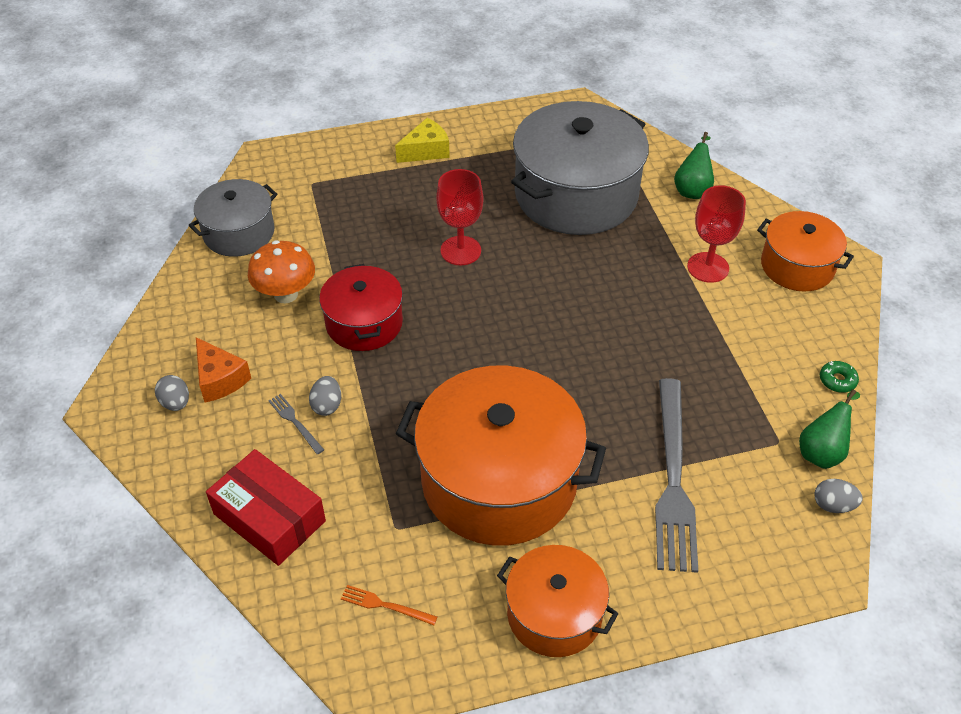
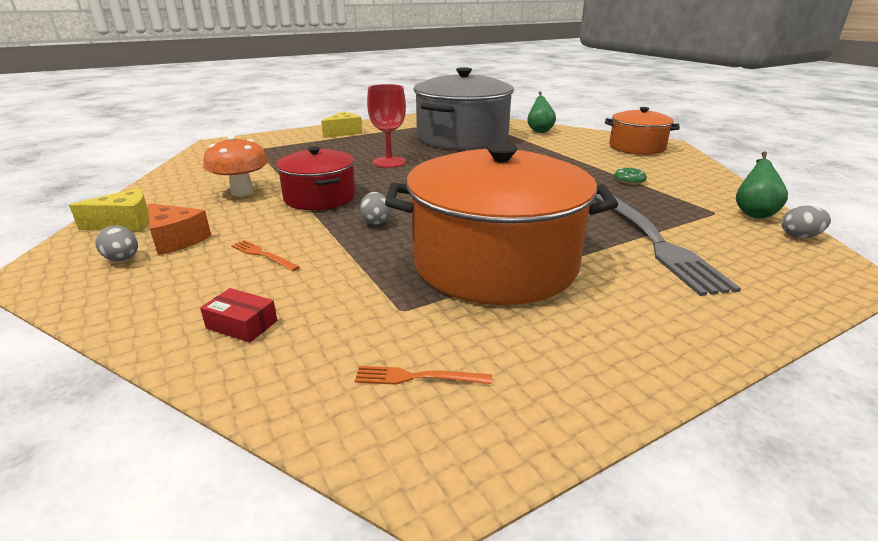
camera: 15 degrees left, 20 degrees down
grey pot [189,179,277,257] -> none
red box [206,449,326,566] -> red box [200,288,277,343], size x0.48
grey fork [268,394,324,454] -> orange fork [231,240,300,271]
grey egg [309,376,341,416] -> grey egg moved to [360,192,391,225]
orange pot [497,545,619,657] -> none
red goblet [687,185,746,283] -> none
green donut [820,361,859,393] -> green donut moved to [614,168,647,185]
none -> yellow cheese [69,188,149,231]

